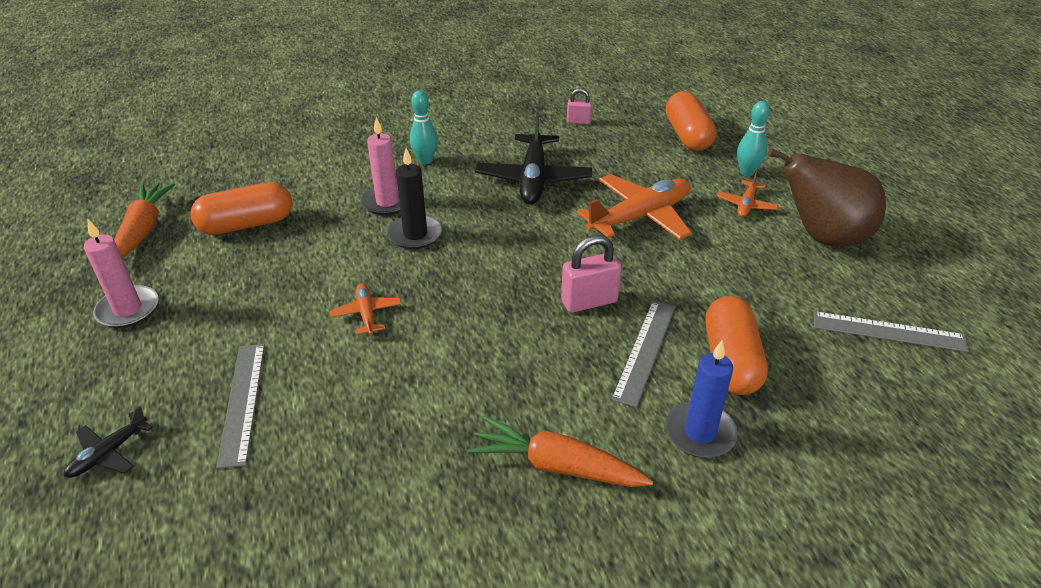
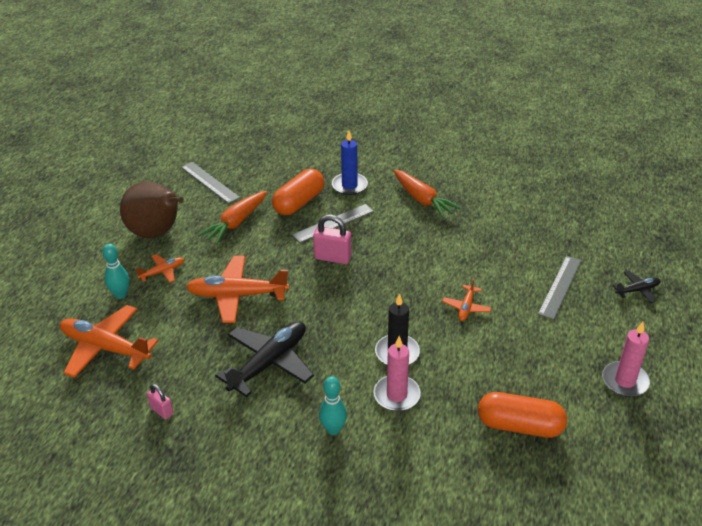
camera: 145 degrees left, 0 degrees up
orange carrot [114,183,175,259] -> orange carrot moved to [198,191,267,245]
orange capsule [666,91,716,151] -> orange plane [60,305,158,378]

